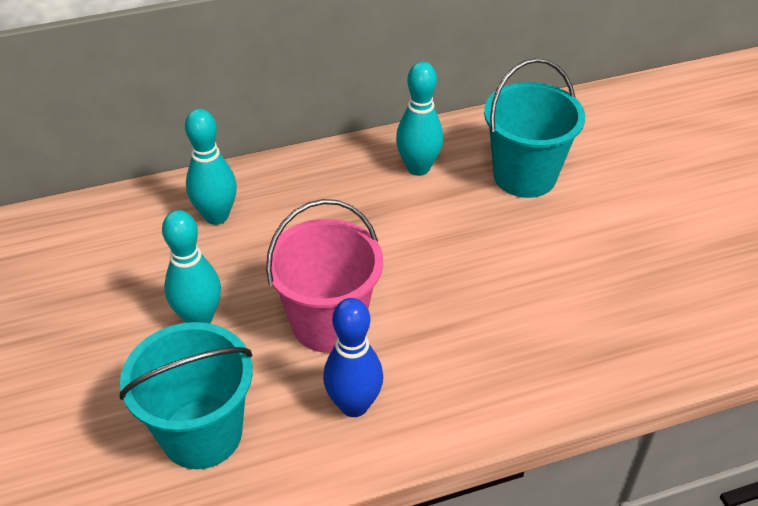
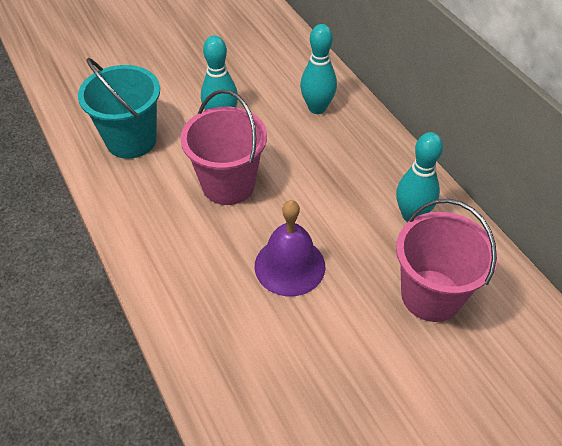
camera: 80 degrees right, 5 degrees up
blue bowling pin [323,298,383,417] -> none
turquoise bucket [484,58,585,198] -> pink bucket [396,199,497,322]
none -> purple bell [255,200,325,296]

